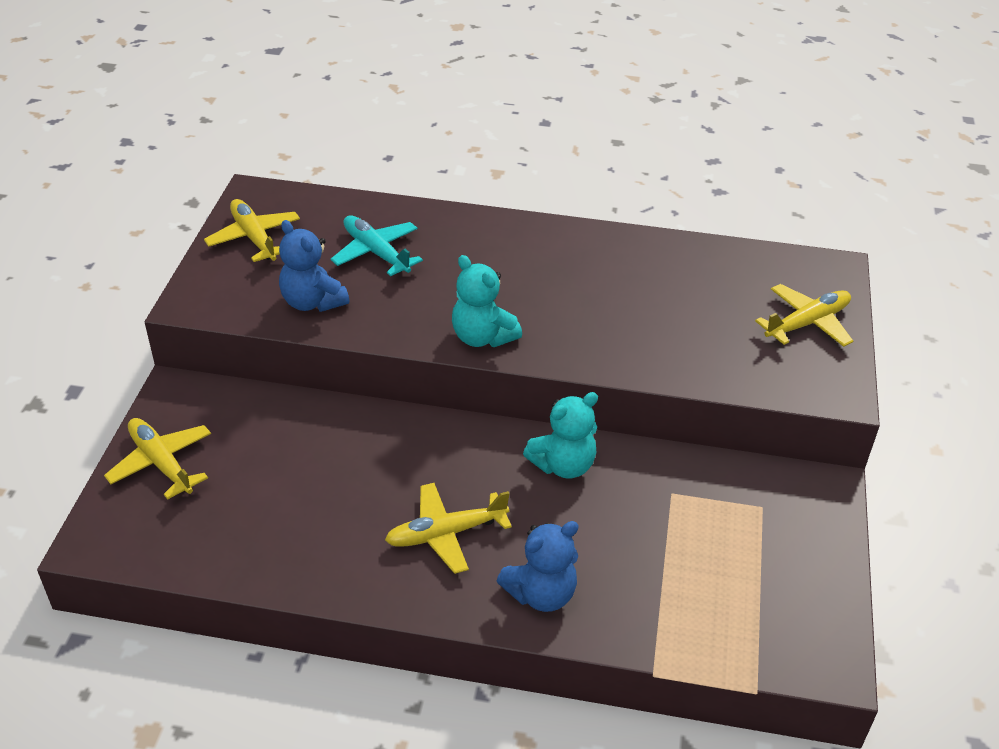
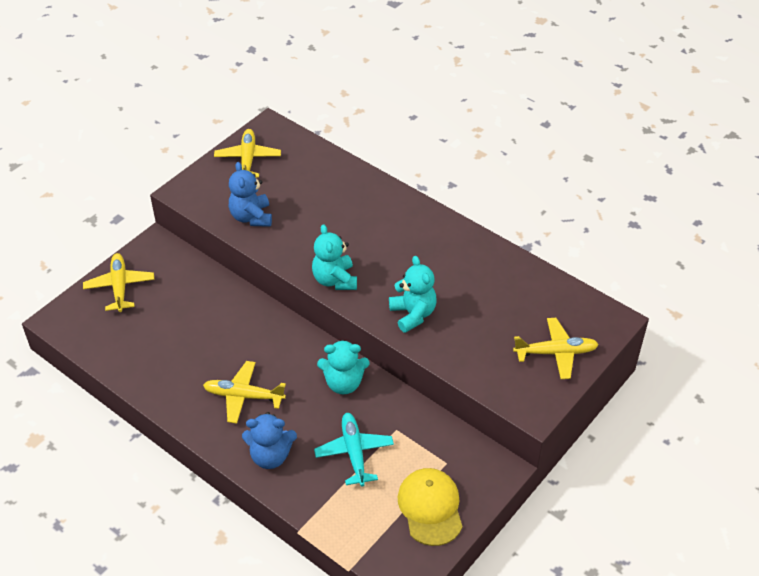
camera: 30 degrees right, 5 degrees up
turquoise plane [330,215,423,276] -> turquoise plane moved to [314,413,394,487]
none -> turquoise teddy bear [389,256,437,333]
none -> yellow cap [398,468,463,546]

